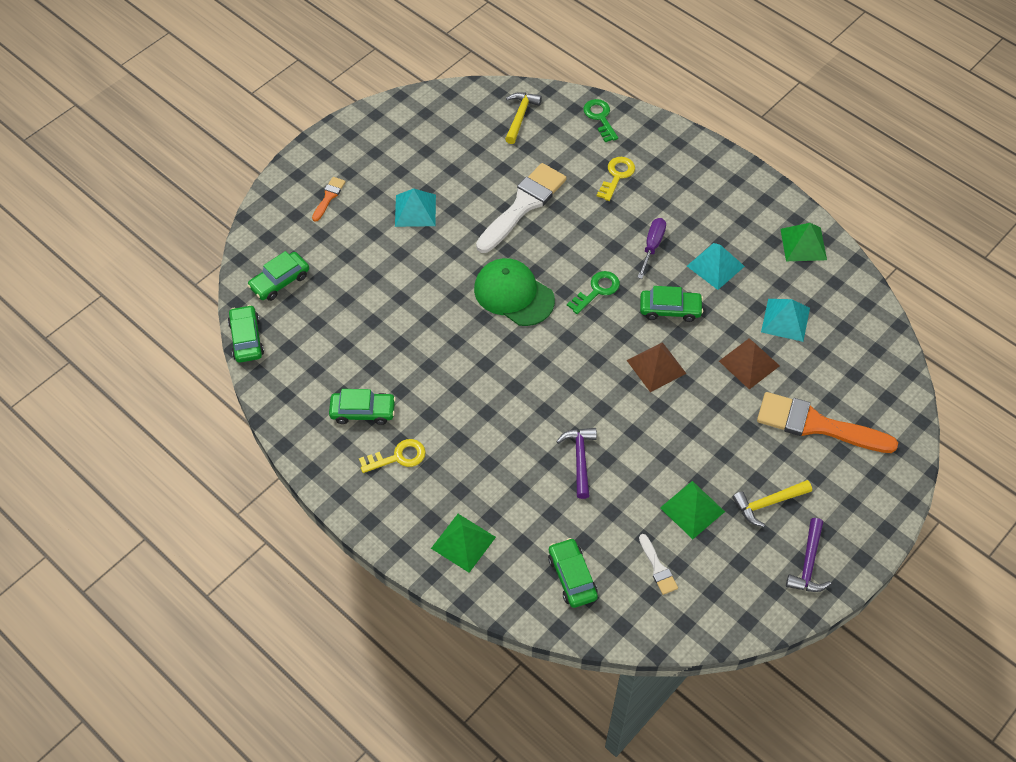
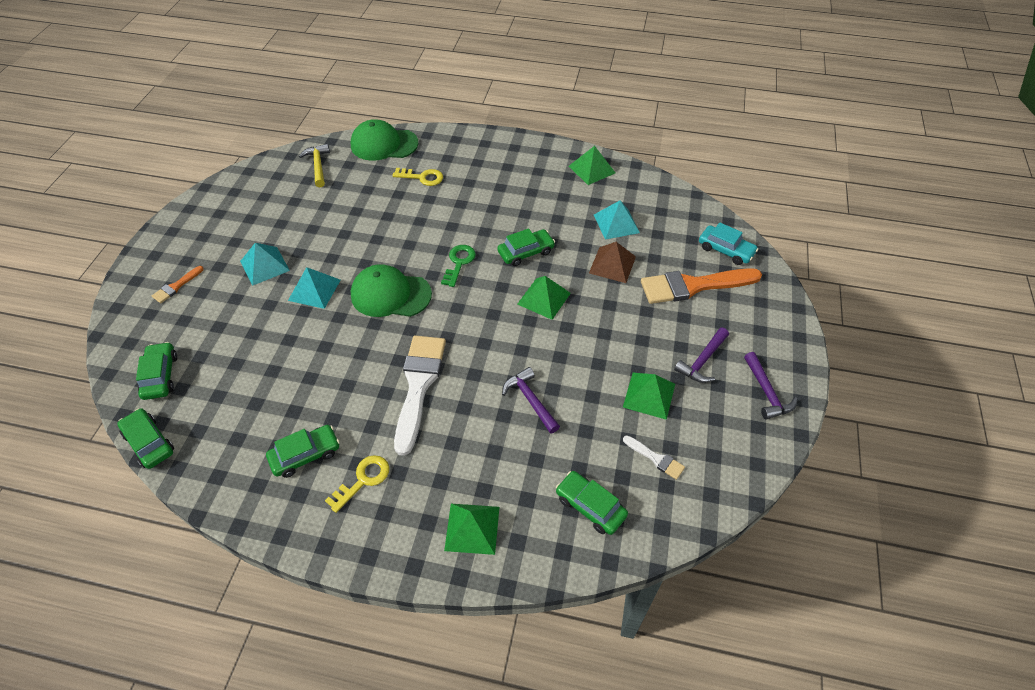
camera: 30 degrees left, 5 degrees down
green car [247,251,309,301] -> green car turned 150 degrees clockwise [136,342,177,400]
orange brush [312,177,346,222] -> orange brush turned 135 degrees counterclockwise [152,266,204,303]
white brush [476,163,566,253] -> white brush moved to [394,336,446,456]
green key [583,99,618,142] -> green cap [351,119,418,161]
yellow key [597,157,635,201] -> yellow key turned 105 degrees clockwise [392,168,443,186]
brown pyramid [627,342,687,392] -> green pyramid [517,276,571,320]
purple screwdriver [637,218,666,279] -> none
turquoise pyramid [687,243,745,290] -> turquoise pyramid moved to [288,267,341,309]
yellow hammer [732,480,812,527] -> purple hammer [674,328,729,383]
none -> turquoise car [699,222,758,265]

